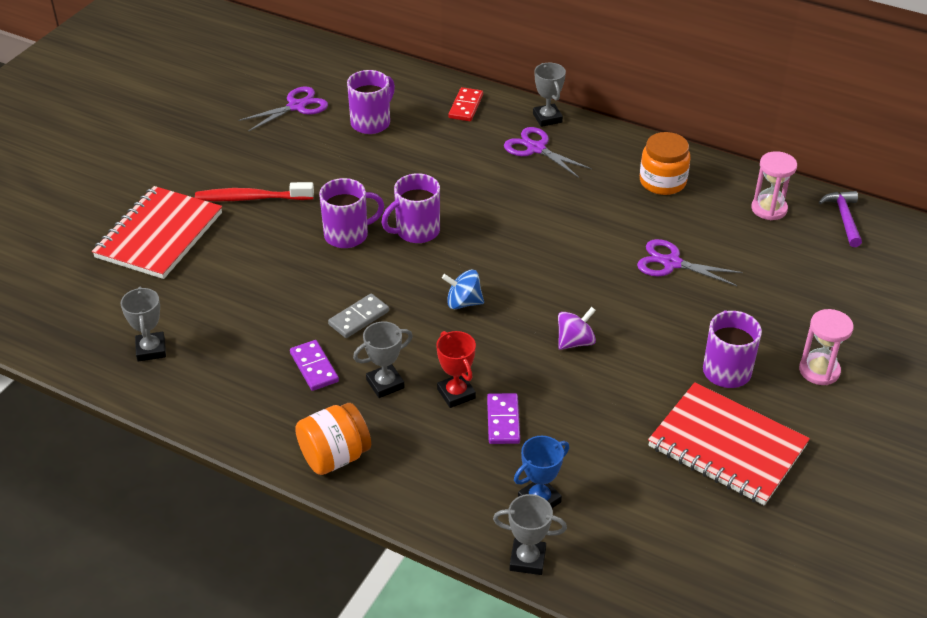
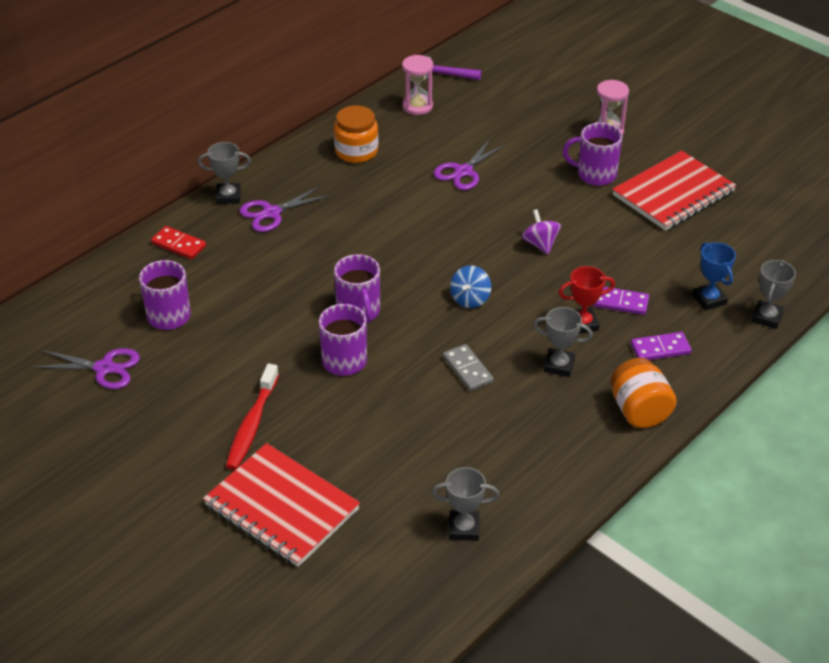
camera: 75 degrees left, 0 degrees up
purple scissors [239,87,328,132] -> purple scissors turned 120 degrees clockwise [34,348,140,389]
purple domino [290,340,339,391] -> purple domino moved to [631,332,691,360]
grey trophy [353,321,413,398] -> grey trophy turned 60 degrees counterclockwise [533,307,593,377]

